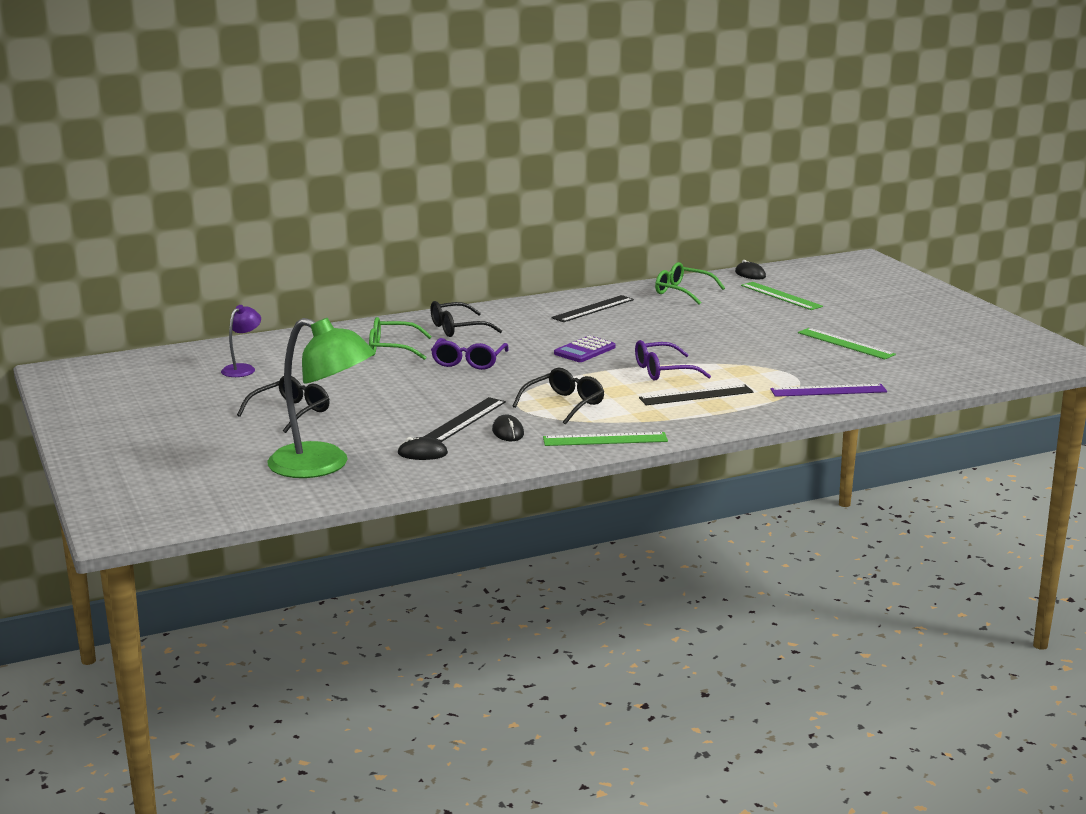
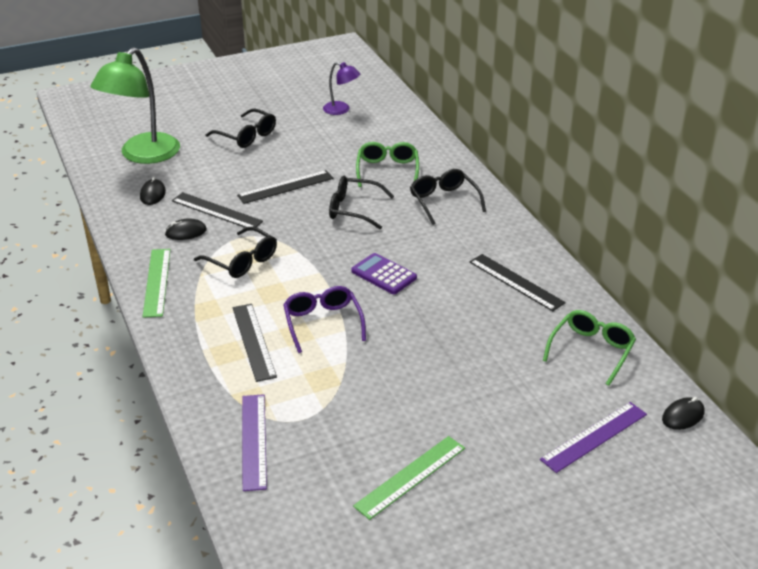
camera: 90 degrees right, 15 degrees up
purple glasses [431,338,509,370] -> black glasses [329,176,394,229]
green ruler [741,282,823,310] -> purple ruler [540,402,647,473]
none -> black ruler [237,170,334,204]

